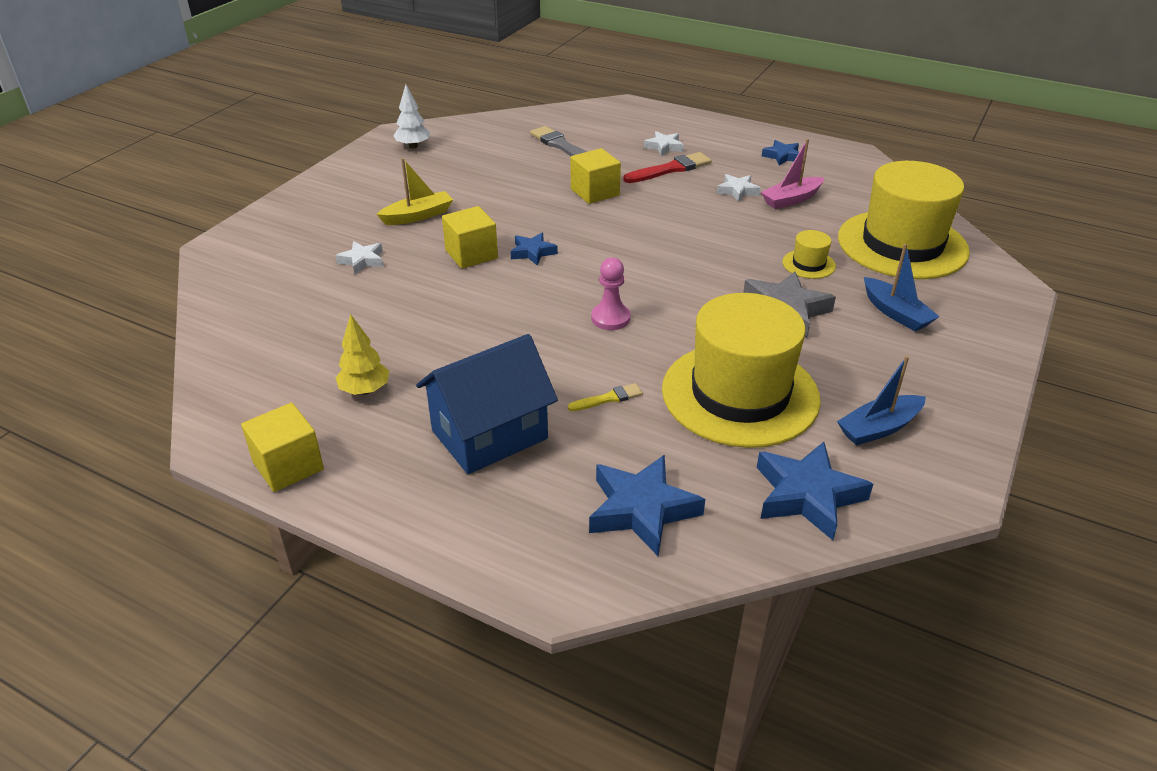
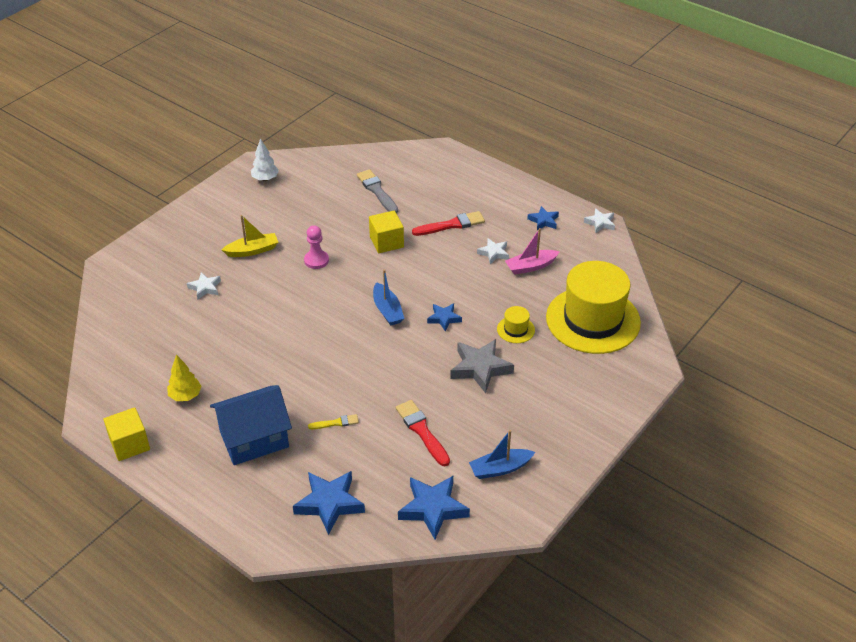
camera: 10 degrees right, 5 degrees up
yellow cube [442,206,498,269] -> none
blue star [510,233,558,266] -> blue star moved to [427,303,462,331]
pink pawn [591,258,630,330] -> pink pawn moved to [304,225,329,269]
white star [644,131,684,156] -> white star moved to [584,208,615,233]
yellow hat [662,293,821,448] -> red brush [395,400,450,466]
blue boat [864,244,940,331] -> blue boat moved to [373,269,404,326]

